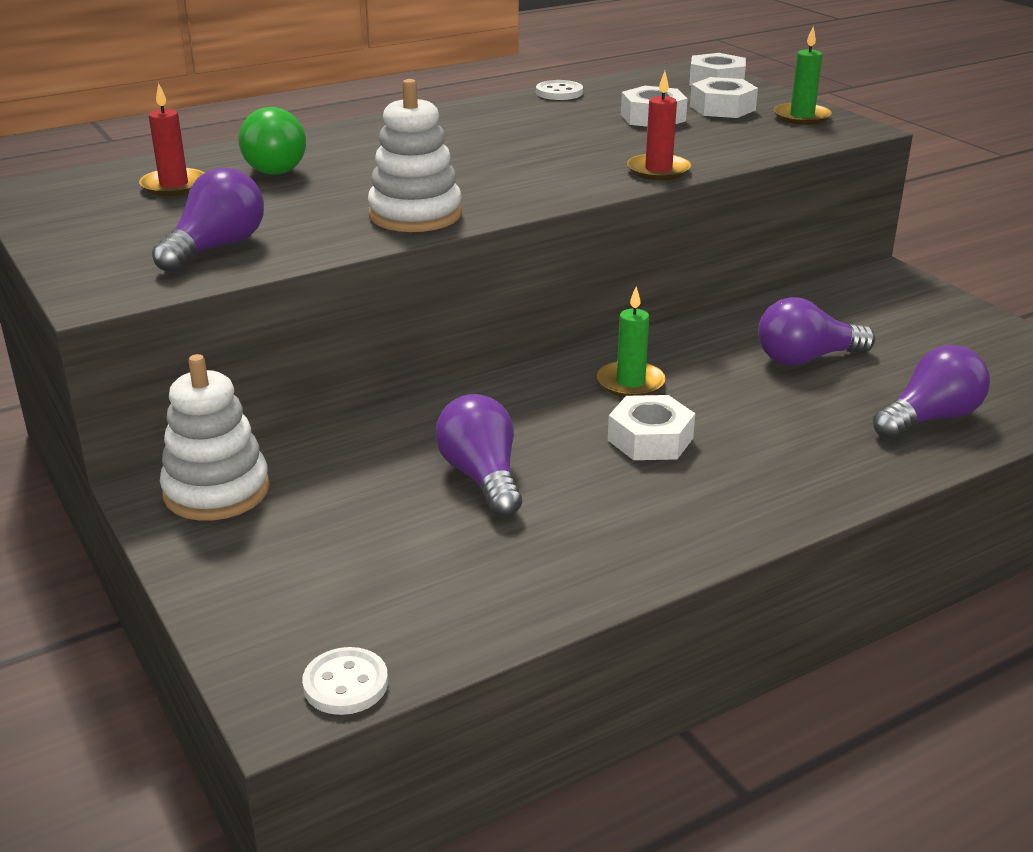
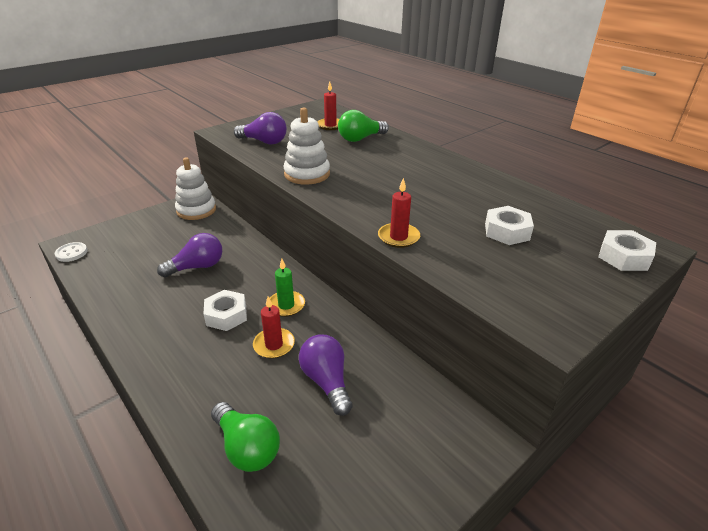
camera: 80 degrees right, 5 degrees up
white button [536,80,583,100] -> none
white nut [690,77,758,118] -> none
green candle [774,26,832,125] -> none
purple light bulb [873,345,990,439] -> green light bulb [211,402,280,472]
none -> red candle [253,296,295,359]

